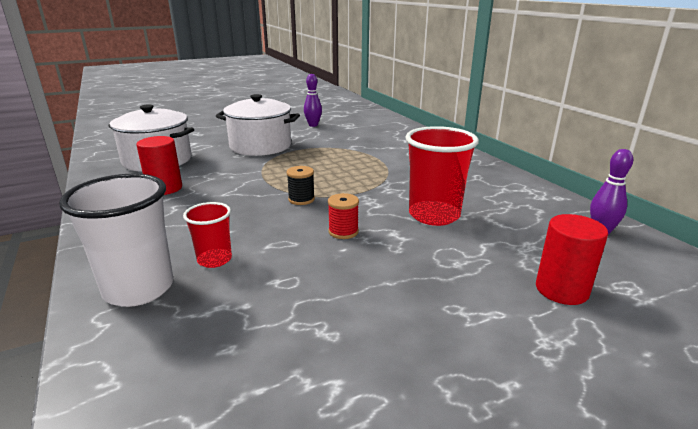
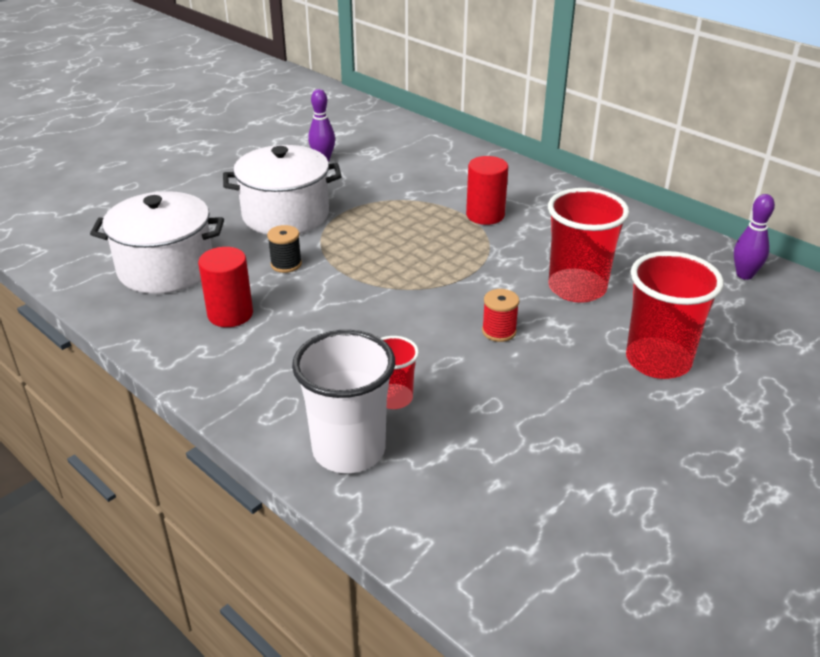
camera: 20 degrees left, 10 degrees up
black spool [287,166,315,205] -> black spool moved to [267,225,302,273]
red cylinder [536,214,608,305] -> red cylinder moved to [466,156,508,225]
none -> red cup [626,251,724,379]

